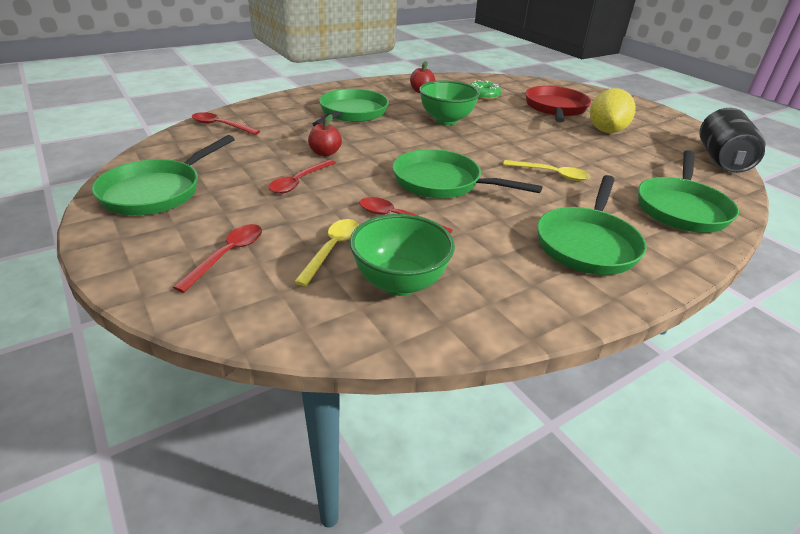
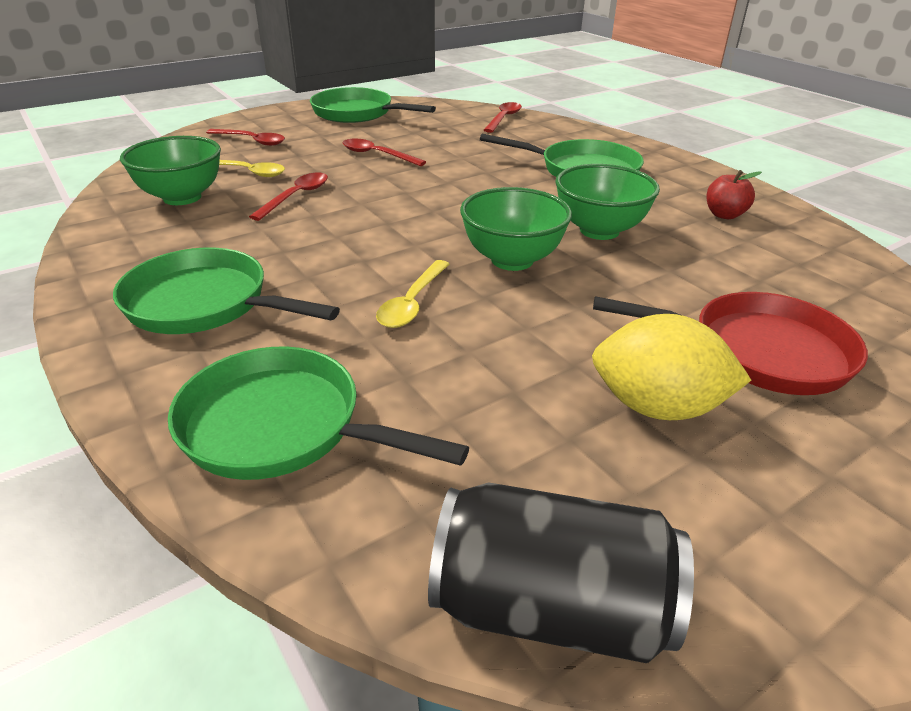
camera: 90 degrees right, 0 degrees up
red apple [308,114,342,156] -> none
green pan [393,149,543,198] -> none
green donut [470,80,501,100] -> none
none -> green bowl [460,187,572,271]

